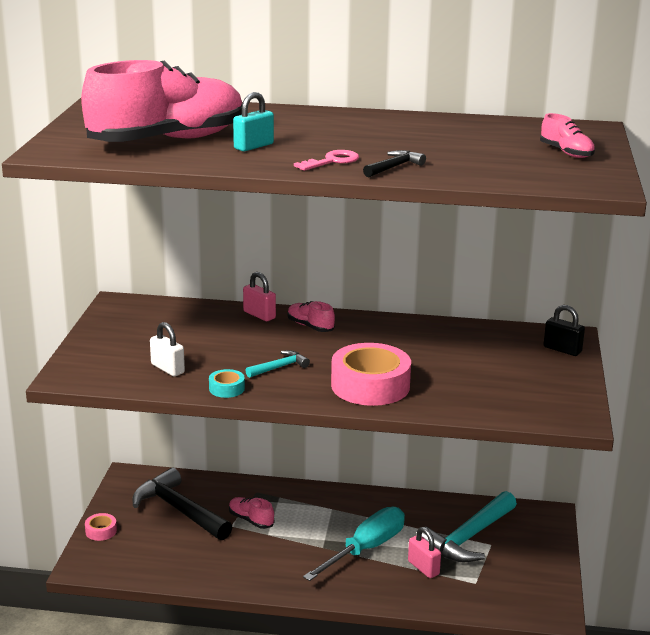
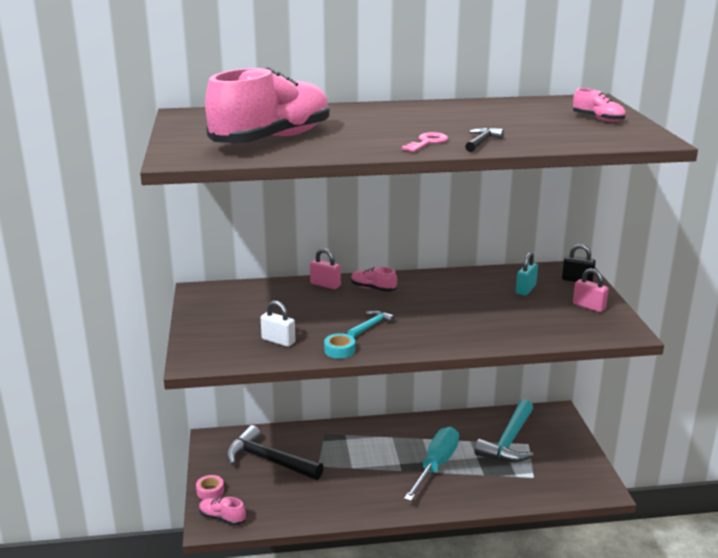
camera: 15 degrees left, 0 degrees up
pink shoe [229,497,274,529] -> pink shoe moved to [199,497,246,526]
turquoise padlock [233,92,274,151] -> turquoise padlock moved to [516,252,538,296]
pink tape [331,343,411,406] -> none
pink padlock [408,527,441,578] -> pink padlock moved to [573,268,609,312]

